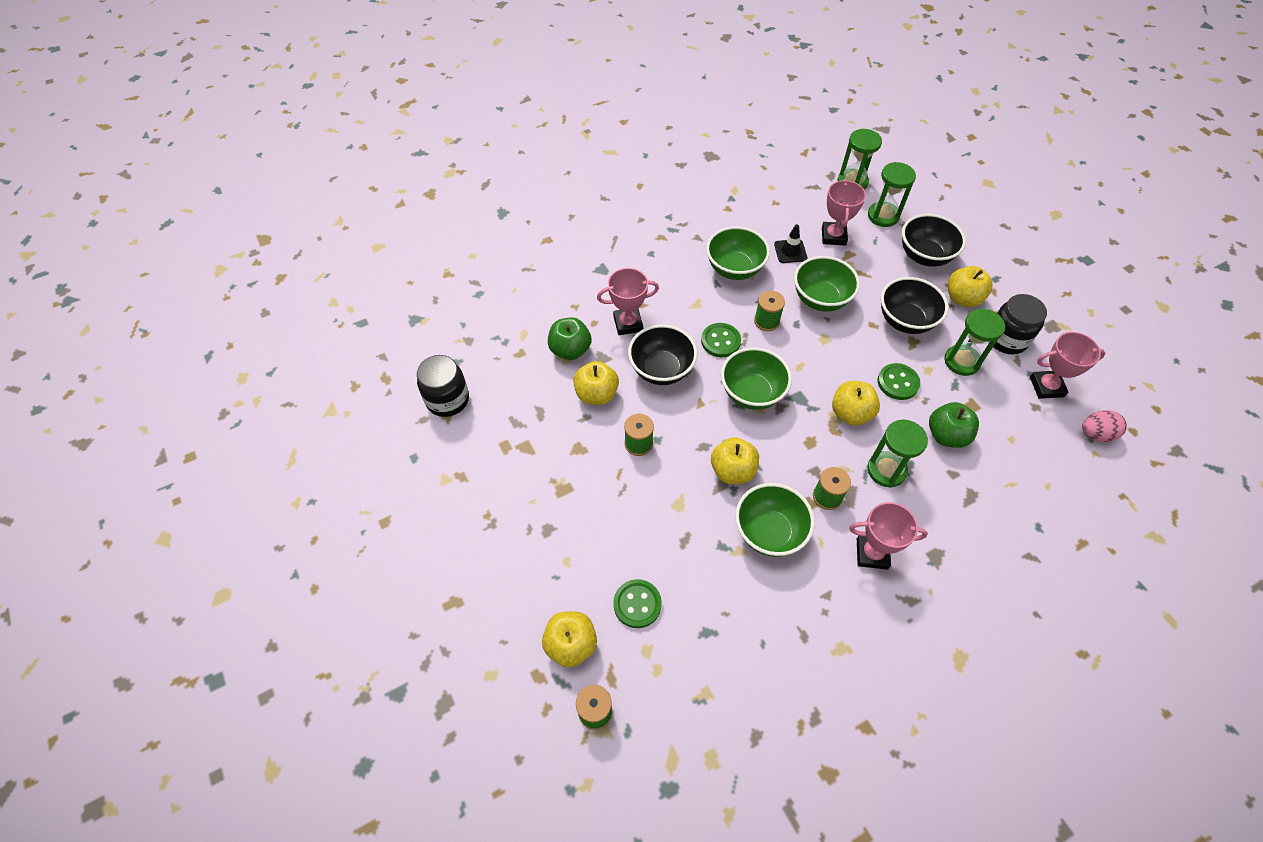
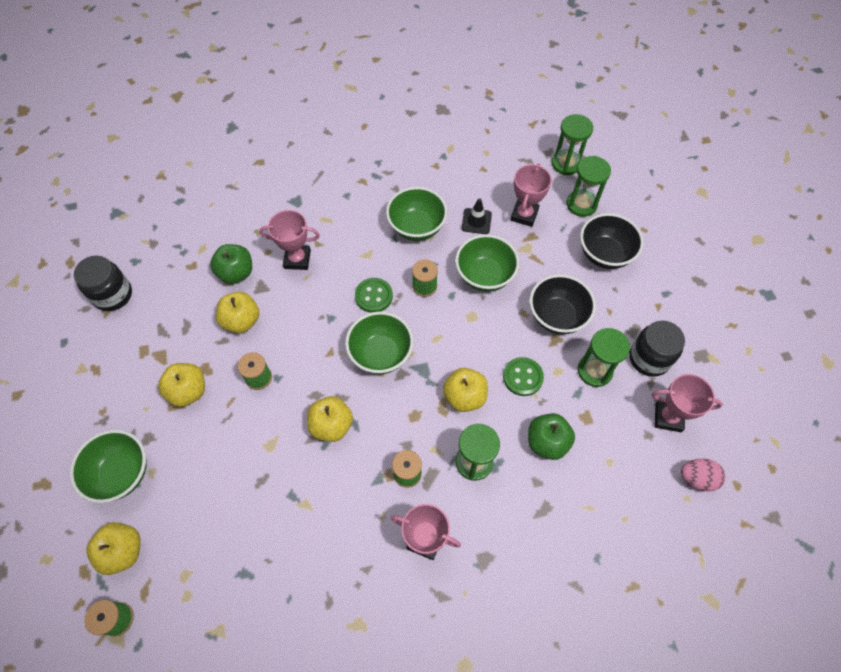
camera: 15 degrees right, 5 degrees up
green button [613,579,662,628] -> none
black bowl [628,325,697,385] -> none
green bowl [735,483,815,557] -> green bowl moved to [70,430,147,503]
yellow apple [948,266,993,307] -> yellow apple moved to [158,363,205,407]

